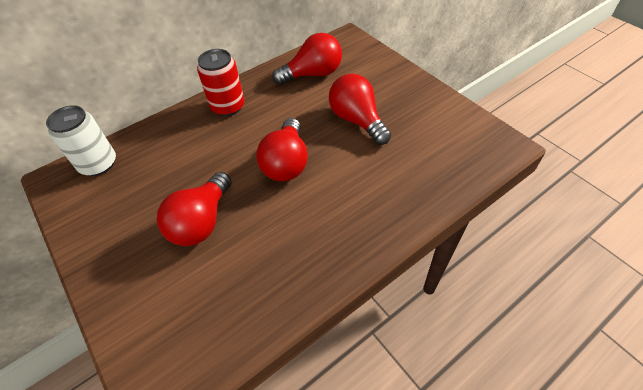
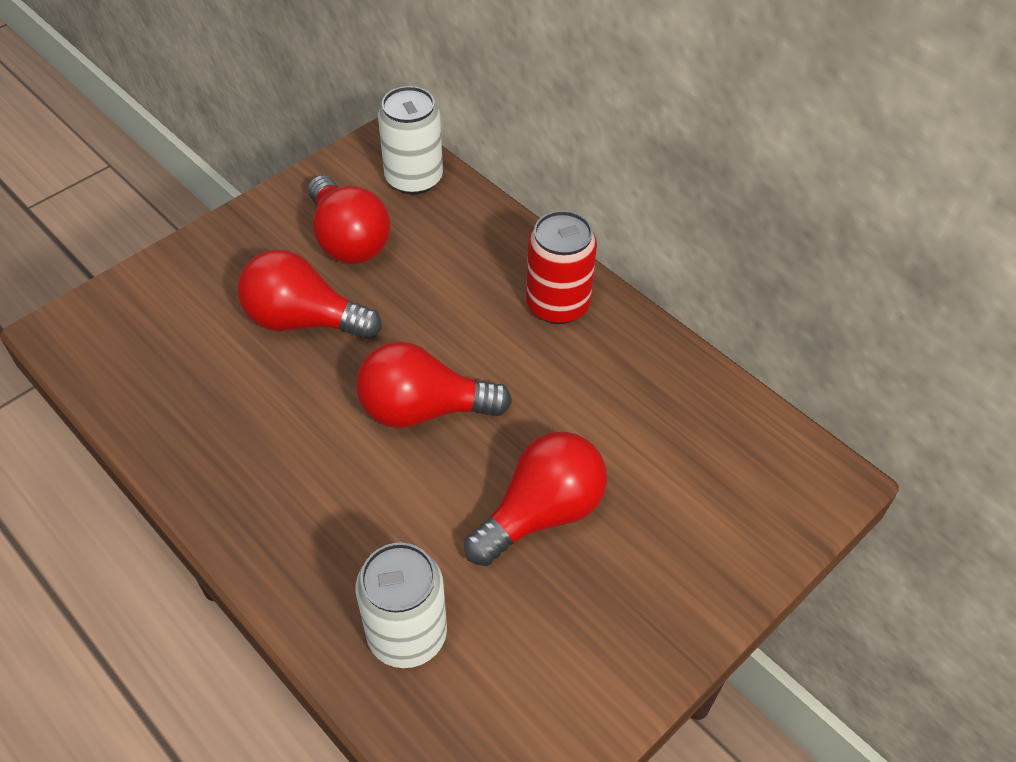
camera: 80 degrees right, 0 degrees up
red light bulb [272,33,342,85] -> red light bulb moved to [308,175,391,264]
none -> white can [356,543,447,668]

